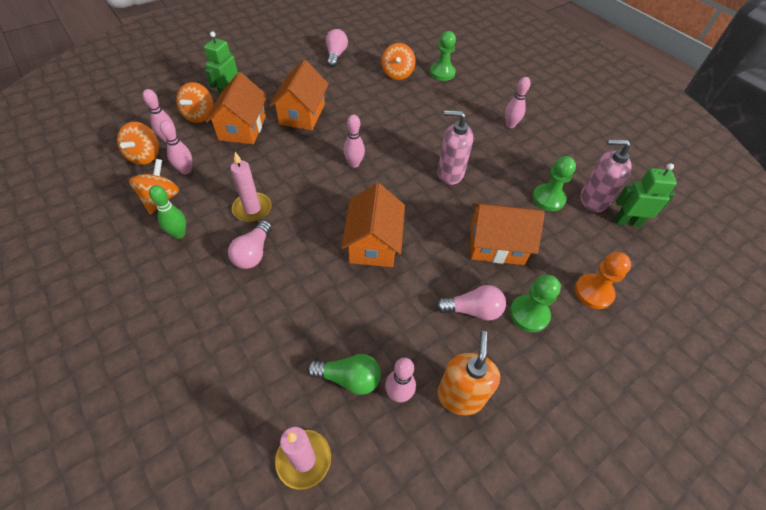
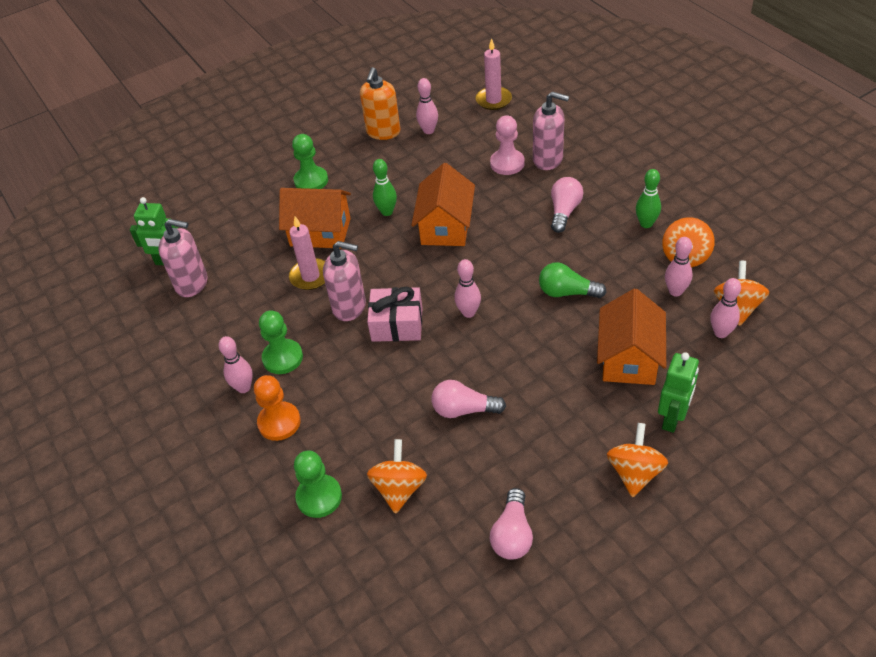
camera: 170 degrees left, 5 degrees down
orange spinning top [176,82,213,123] -> orange spinning top moved to [607,423,668,497]
pink candle [230,152,272,222] -> pink candle moved to [289,216,325,290]
orange house [269,60,329,130] -> none
green light bulb [307,354,381,395] -> green light bulb moved to [539,262,607,298]
pink light bulb [435,285,506,321] -> pink light bulb moved to [432,380,506,418]
green pawn [532,156,576,211] -> green pawn moved to [259,310,303,374]
orange pawn [575,252,631,309] -> orange pawn moved to [254,375,301,441]
none -> pink gift [367,287,422,342]
none -> green bowling pin [373,159,397,216]
none -> pink pawn [490,115,525,175]
none -> pink soap dispenser [533,91,569,170]

